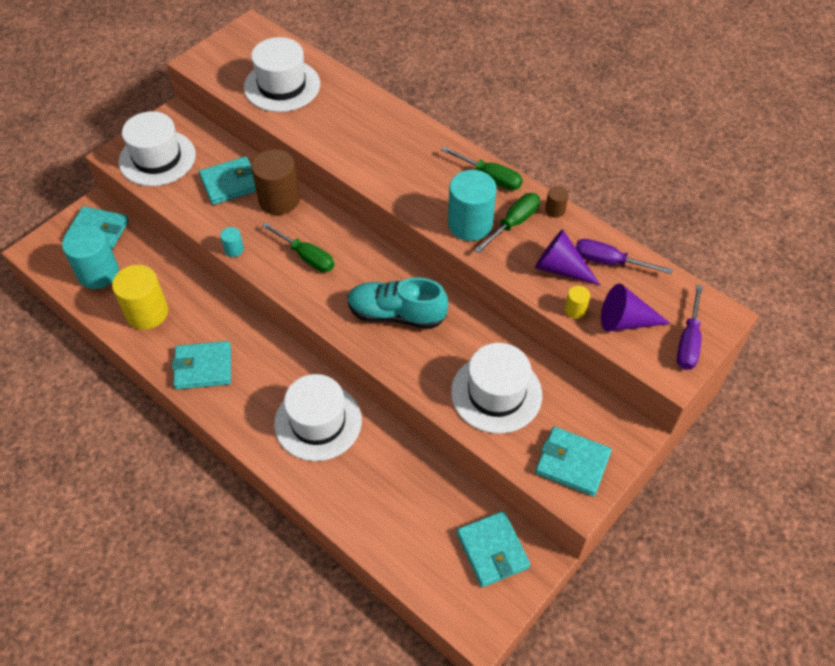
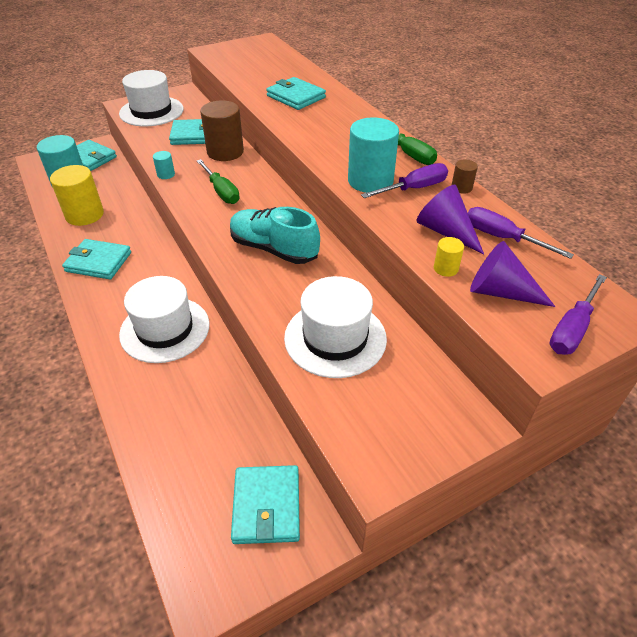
camera: 20 degrees right, 10 degrees down
white hat [244,37,320,112] -> none
green screwdriver [475,193,540,253] -> purple screwdriver [361,163,448,198]
turquoise wallet [535,427,612,496] -> turquoise wallet moved to [266,77,326,110]

